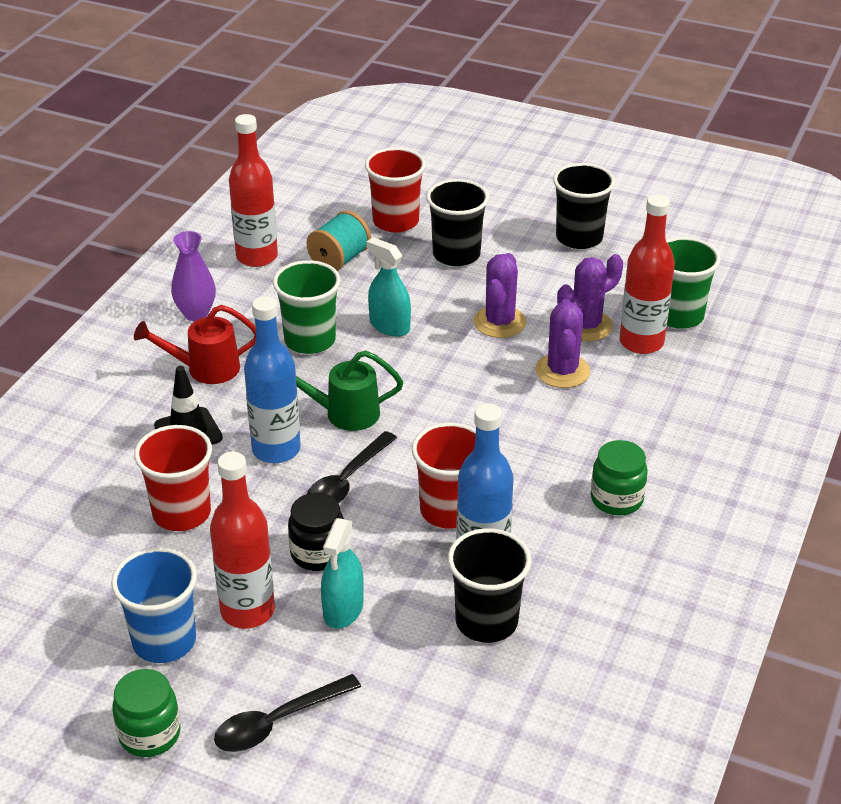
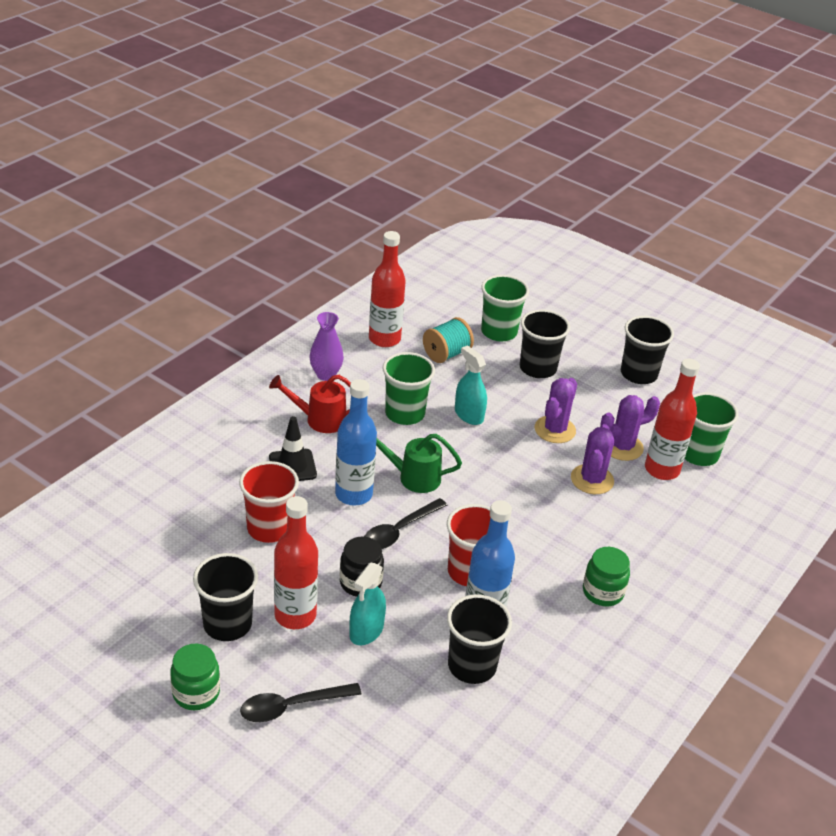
camera: 10 degrees right, 0 degrees up
blue cup [111,547,197,663] -> black cup [193,553,258,641]
red cup [365,147,426,232] -> green cup [481,275,529,341]

